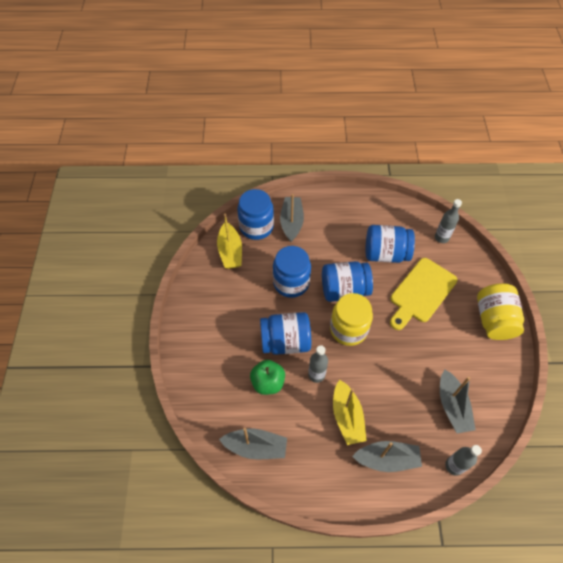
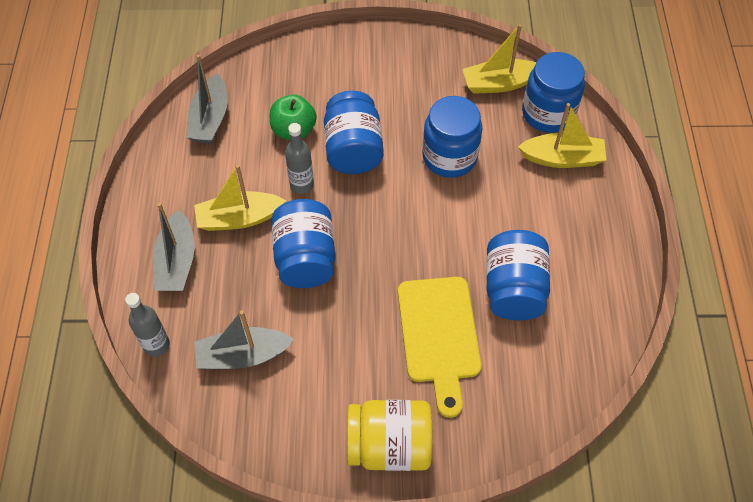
camera: 90 degrees right, 0 degrees up
grey boat [280,194,304,242] -> yellow boat [518,103,606,168]
blue jar [322,261,373,302] -> blue jar moved to [271,199,335,288]
yellow jar [330,293,373,346] -> none
yellow cutting board [390,258,458,330] -> yellow cutting board turned 135 degrees counterclockwise [398,277,481,418]
grey bottle [435,199,462,243] -> none

